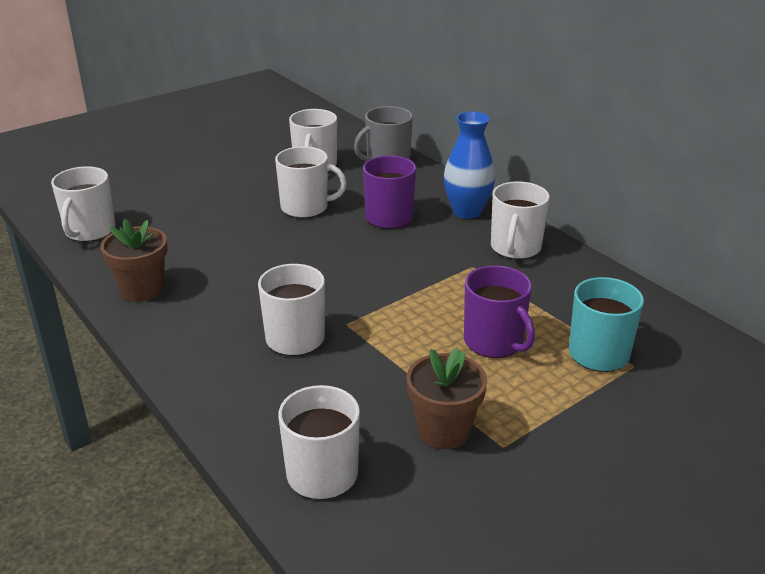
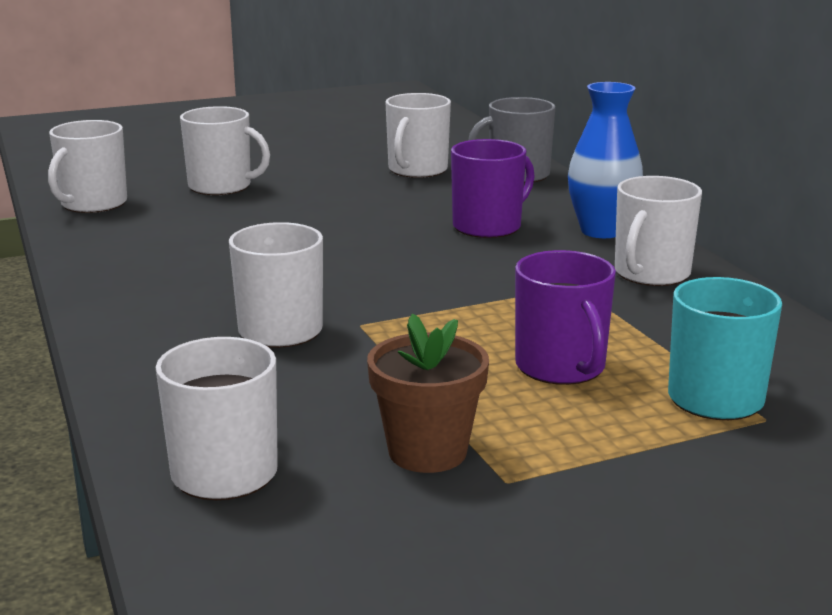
camera: 15 degrees right, 10 degrees down
brown flower pot [100,219,168,302] -> none
white mug [275,146,347,218] -> white mug moved to [180,106,270,195]

